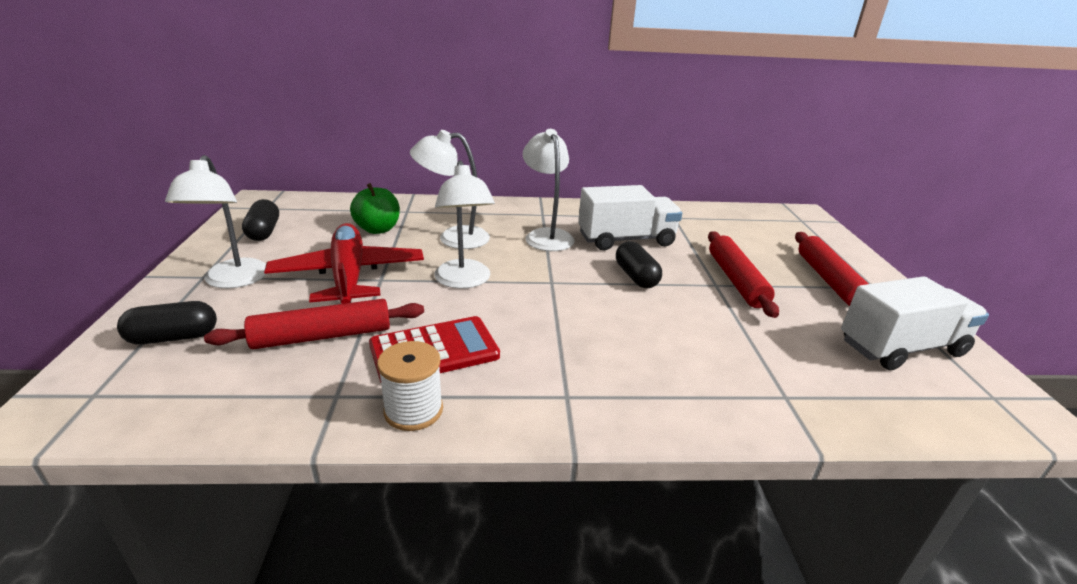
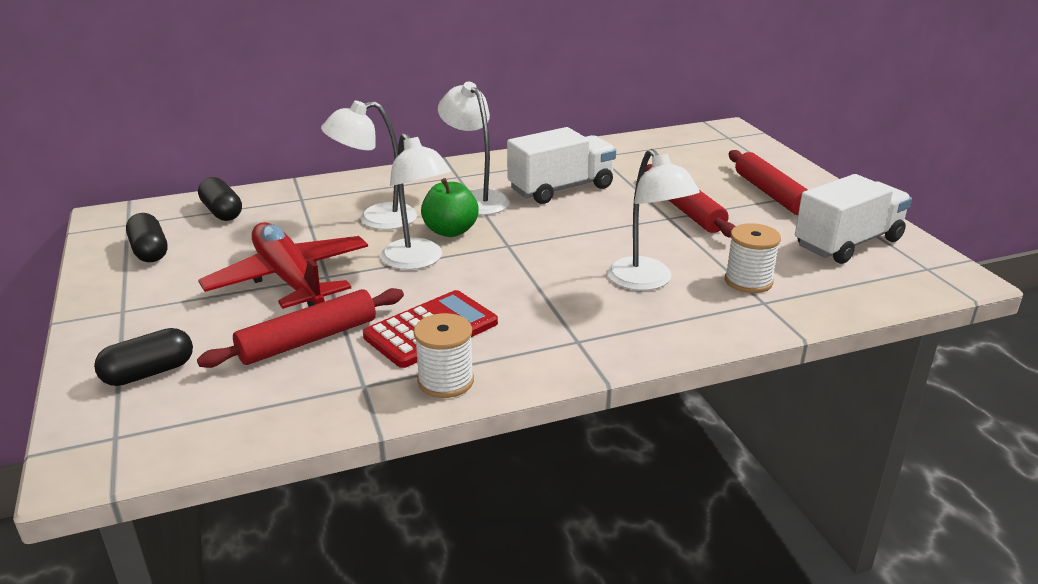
camera: 15 degrees left, 0 degrees up
white lamp [165,155,266,288] -> white lamp moved to [607,149,700,291]
green apple [350,183,400,234] -> green apple moved to [421,178,479,237]
black capsule [616,241,662,288] -> black capsule moved to [198,177,242,221]
none -> white spool [725,223,781,293]

